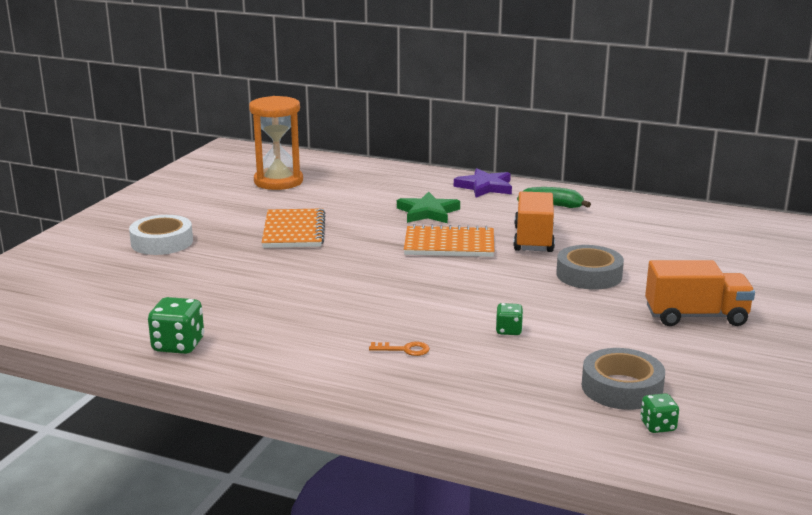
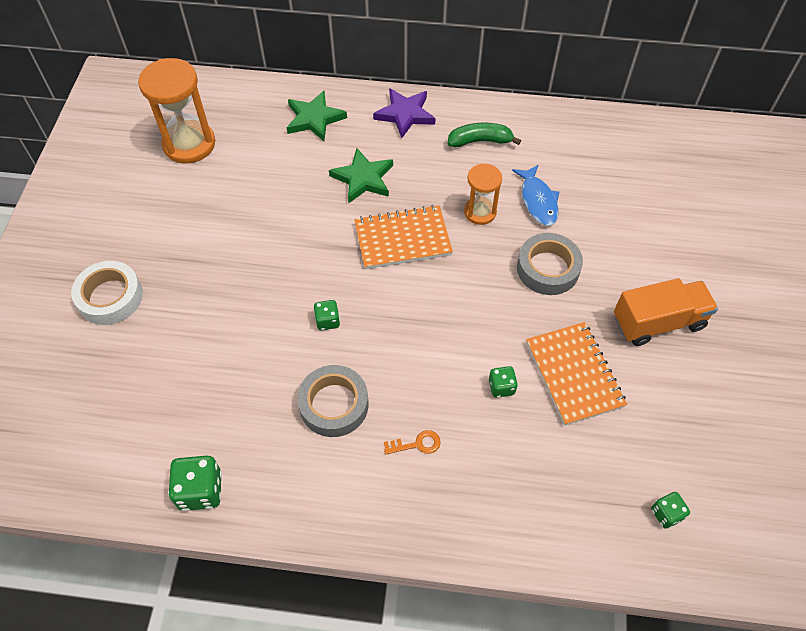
camera: 15 degrees left, 35 degrees up
orange notebook [262,208,325,248] -> orange notebook moved to [526,322,627,426]
orange truck [513,191,555,252] -> orange hourglass [464,163,502,225]
grey tape [582,348,665,410] -> grey tape moved to [297,365,369,437]
none -> green star [287,91,347,141]
none -> green dice [314,300,340,330]
none -> blue fish [512,165,559,226]

